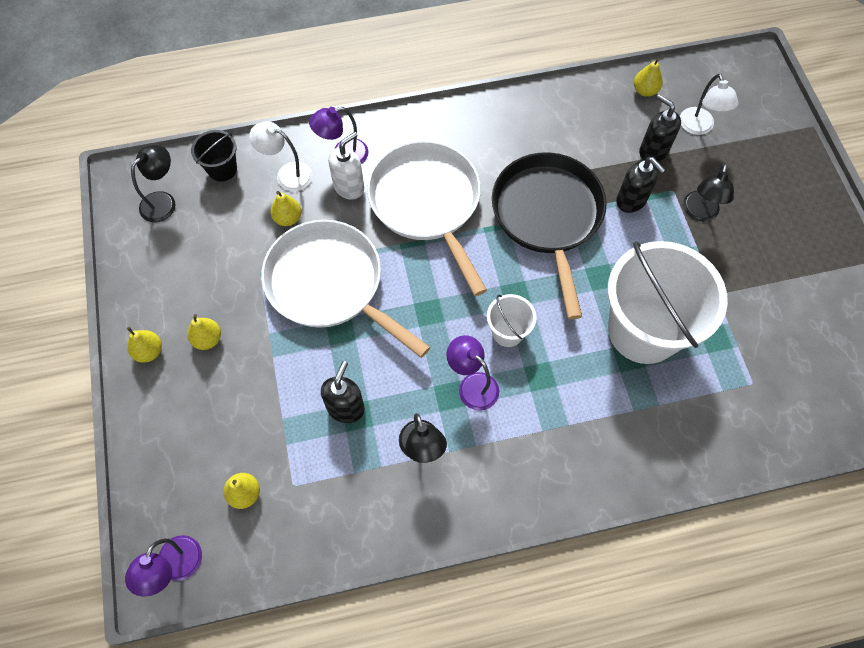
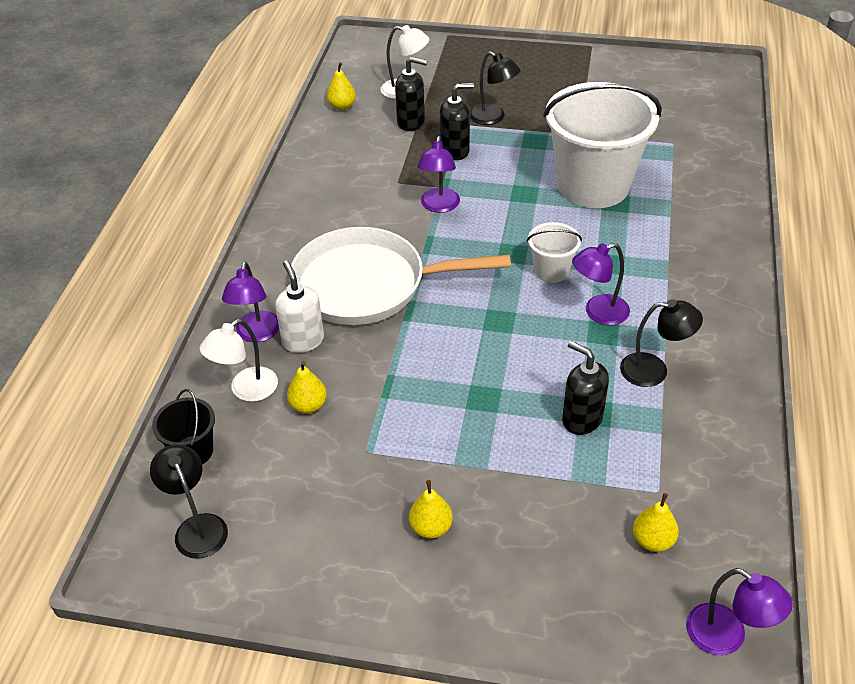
camera: 65 degrees left, 20 degrees down
yellow pear [126,327,162,363] -> none
white pan [261,220,430,358] -> none
black pan [492,152,607,319] -> purple lamp [417,136,460,213]
black soap dispenser [639,94,681,162] -> black soap dispenser turned 150 degrees counterclockwise [395,57,427,131]

